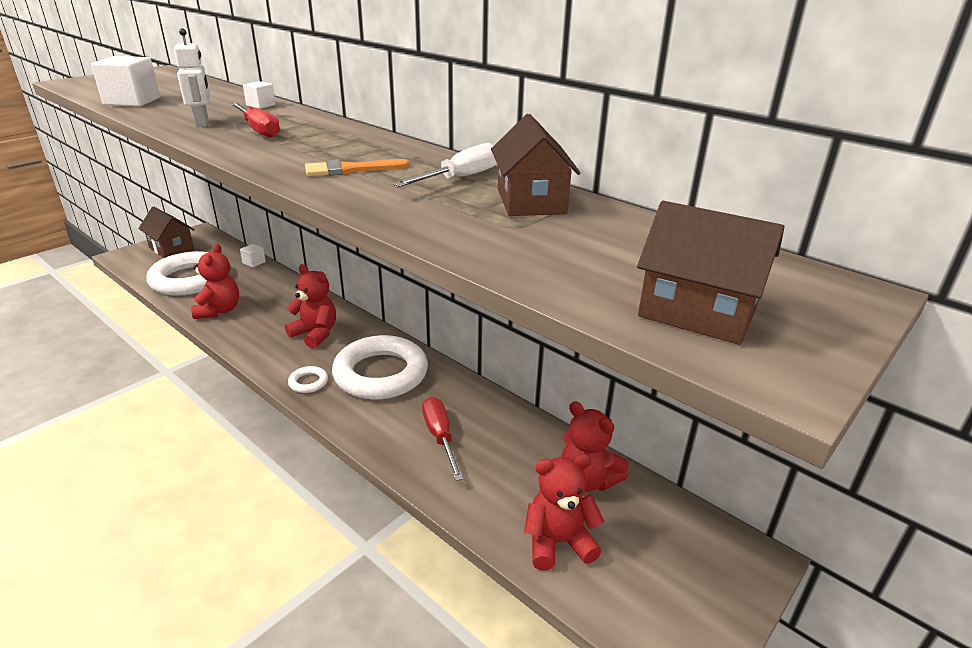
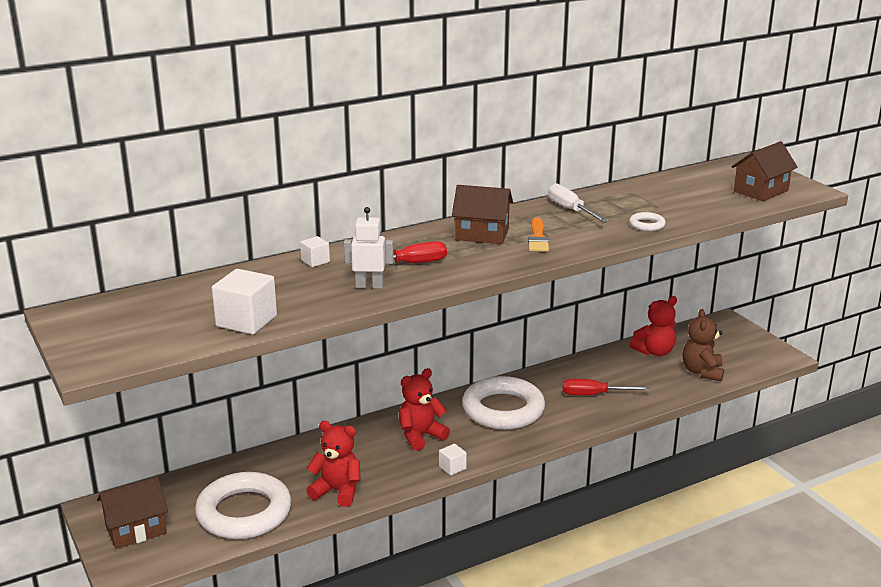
camera: 70 degrees left, 5 degrees down
white cube [240,244,266,267] -> white cube moved to [439,444,467,475]
white ring [288,366,328,393] -> white ring moved to [629,212,666,231]
brown house [491,114,581,216] -> brown house moved to [452,185,513,244]
red teddy bear [524,454,604,571] -> brown teddy bear [683,309,724,382]

